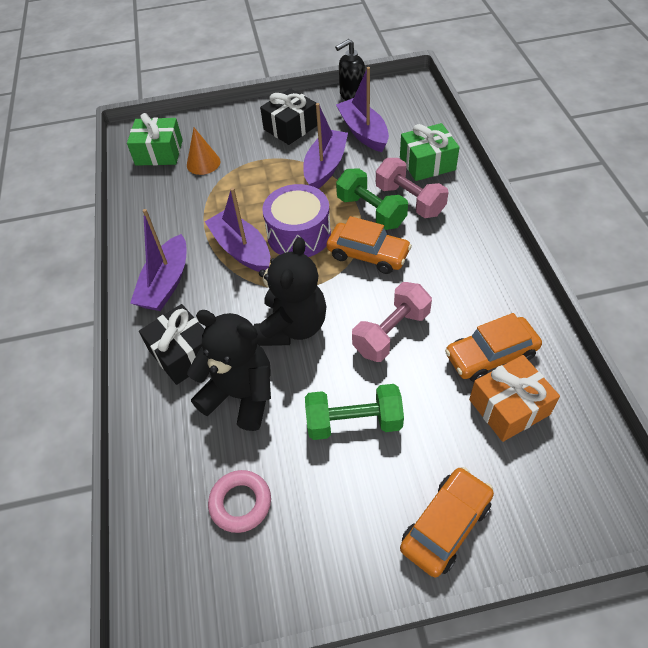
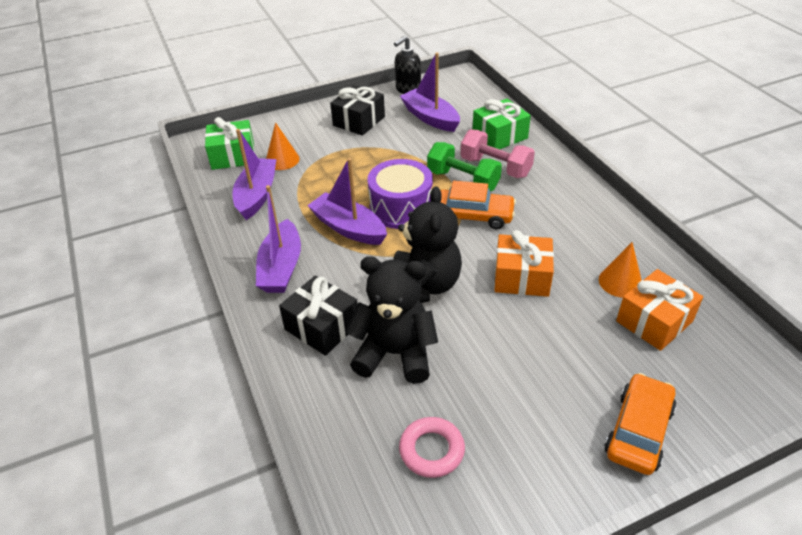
camera: 15 degrees left, 10 degrees down
purple boat [303,103,348,189] -> purple boat moved to [232,129,276,220]
green dumbbell [305,384,404,440] -> none
pink dumbbell [352,282,432,362] -> orange gift [495,230,554,297]
orange car [445,313,542,382] -> orange cone [599,242,642,298]

